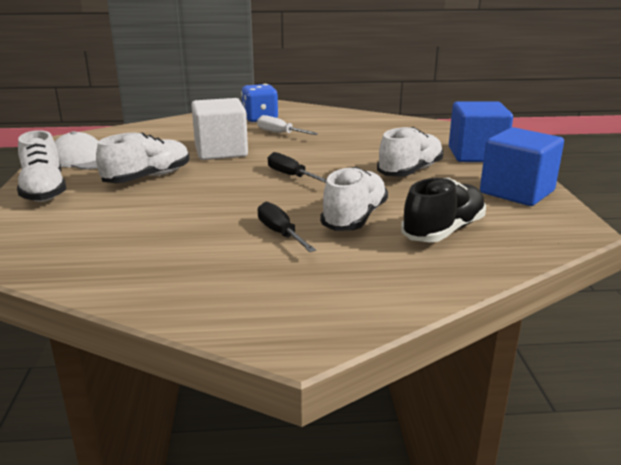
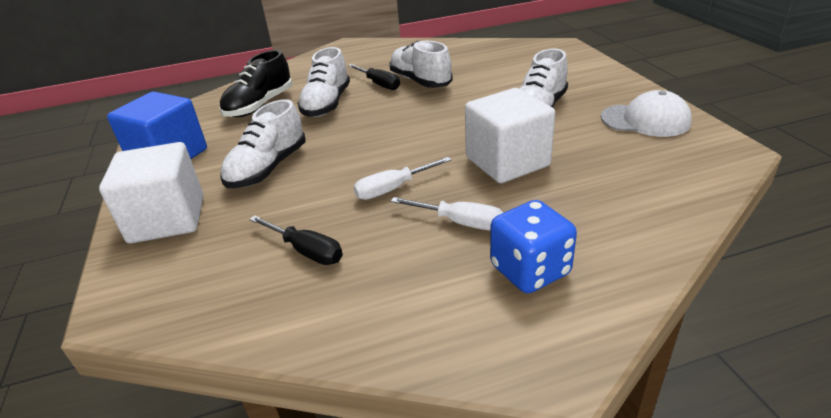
camera: 170 degrees right, 10 degrees up
white shoe [17,130,66,202] -> white shoe moved to [390,41,453,88]
black screwdriver [268,152,327,183] -> black screwdriver moved to [249,215,343,265]
blue cube [449,101,513,162] -> white cube [99,142,204,243]
none -> white screwdriver [353,157,452,200]

